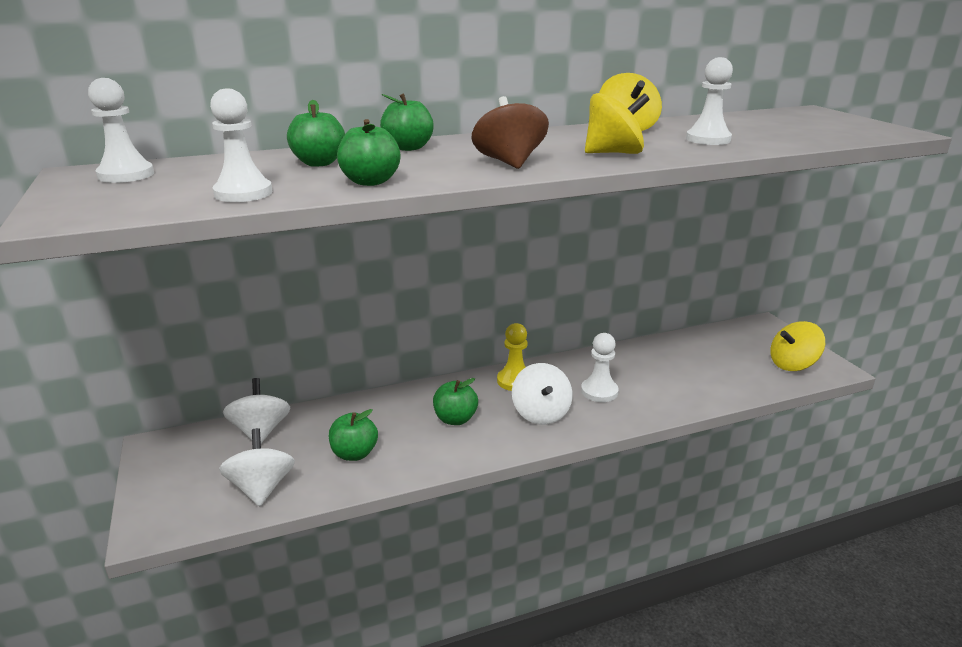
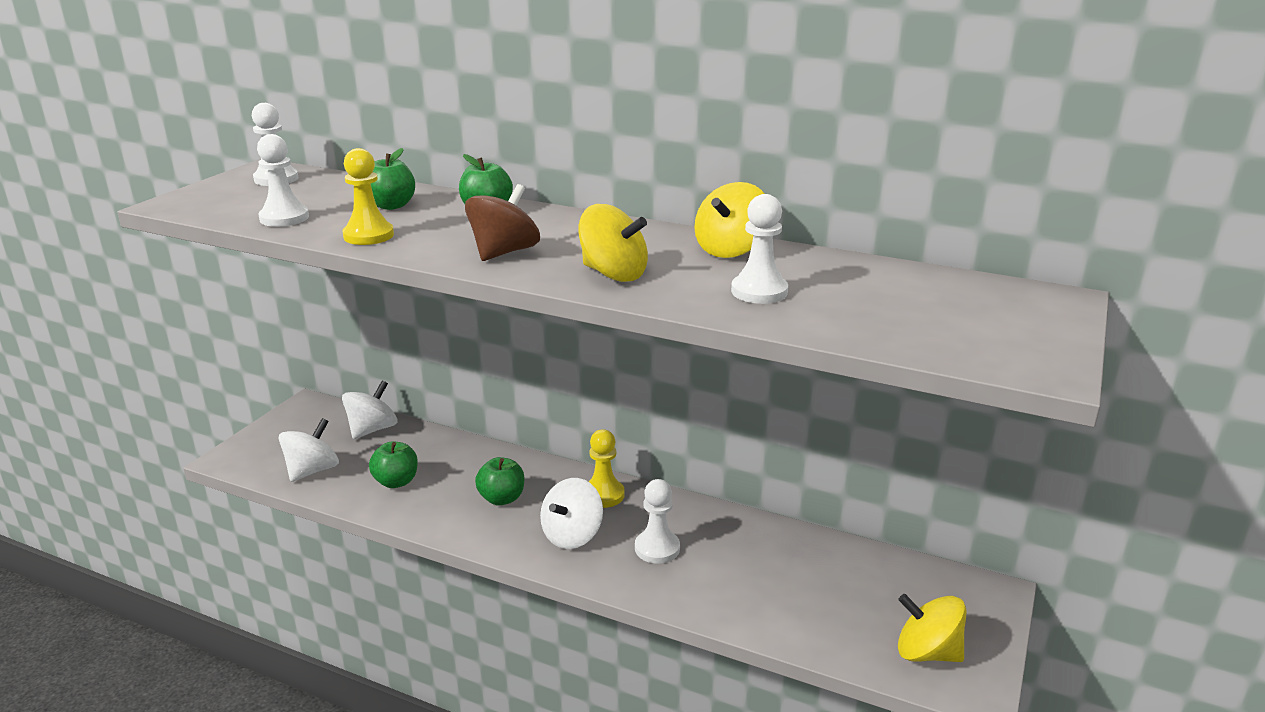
camera: 45 degrees right, 0 degrees up
green apple [337,119,400,186] -> yellow pawn [343,148,394,245]

